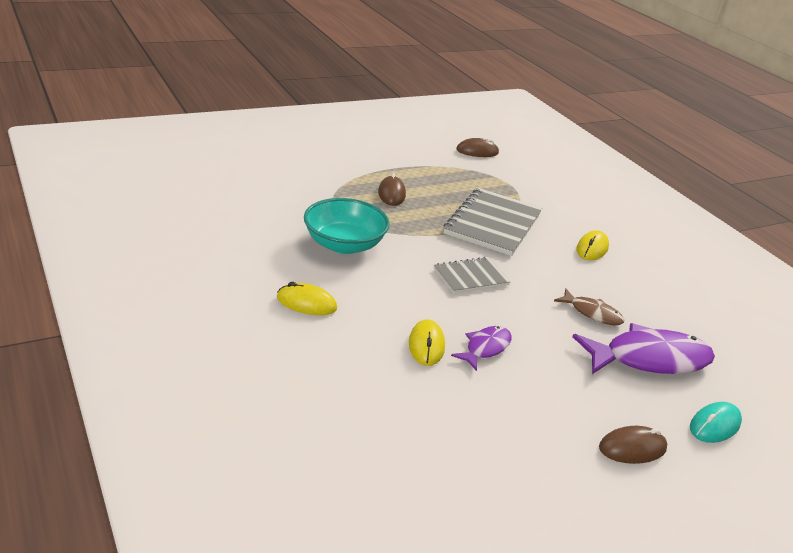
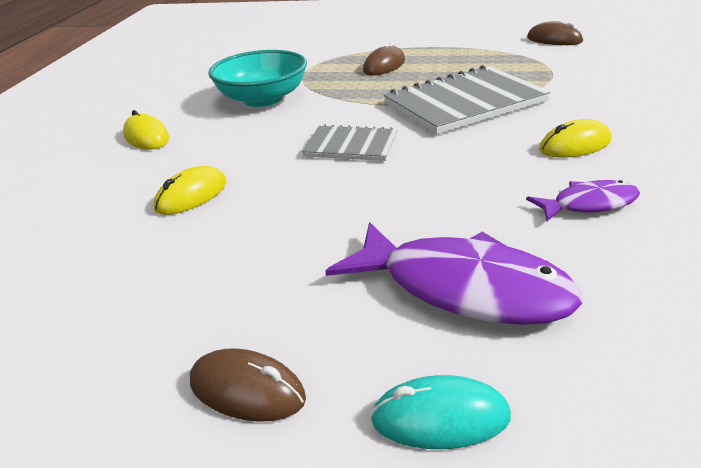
camera: 45 degrees right, 0 degrees up
purple fish [451,326,512,371] -> purple fish moved to [526,180,640,221]
brown fish [554,289,624,325] -> none

